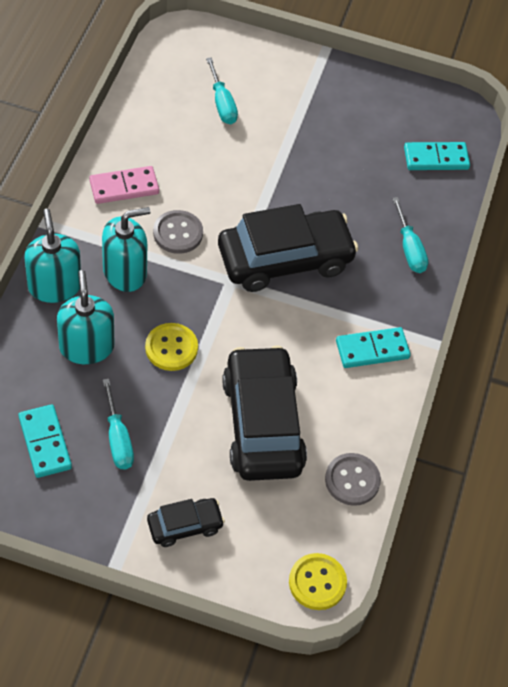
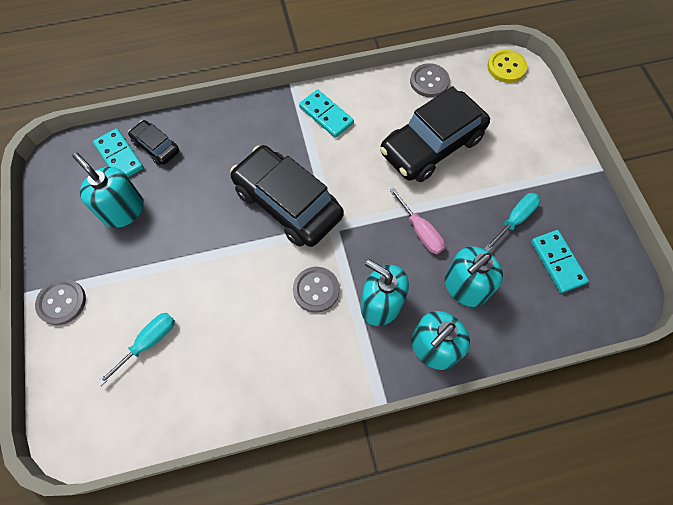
camera: 115 degrees left, 10 degrees up
turquoise domino [18,404,72,478] -> turquoise domino turned 60 degrees counterclockwise [531,230,589,293]
pink domino [89,166,159,204] -> none
yellow button [145,323,198,371] -> pink screwdriver [389,188,445,254]
black car [147,498,225,547] -> black car moved to [128,120,179,165]
turquoise screwdriver [392,197,428,273] -> none
none -> grey button [35,279,86,325]
none -> turquoise soap dispenser [72,153,144,228]

